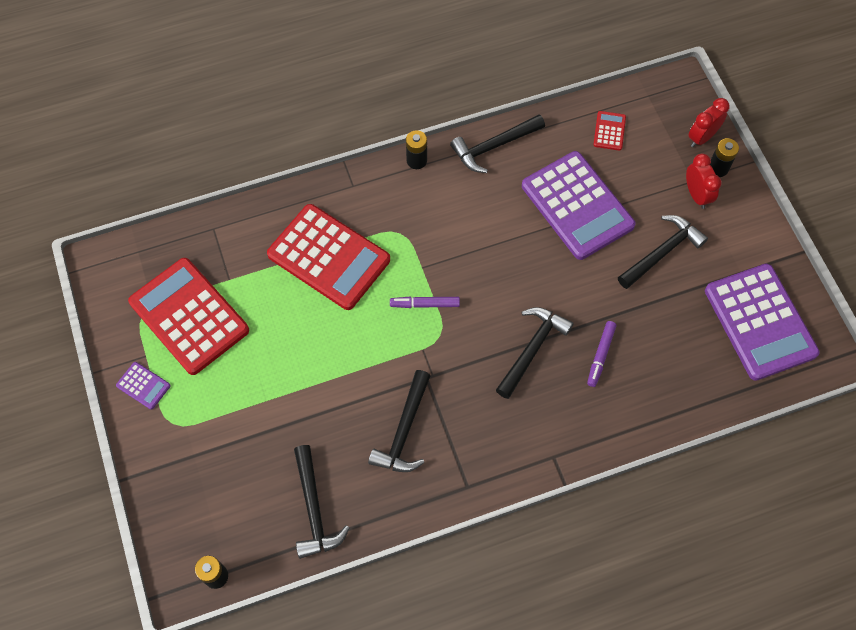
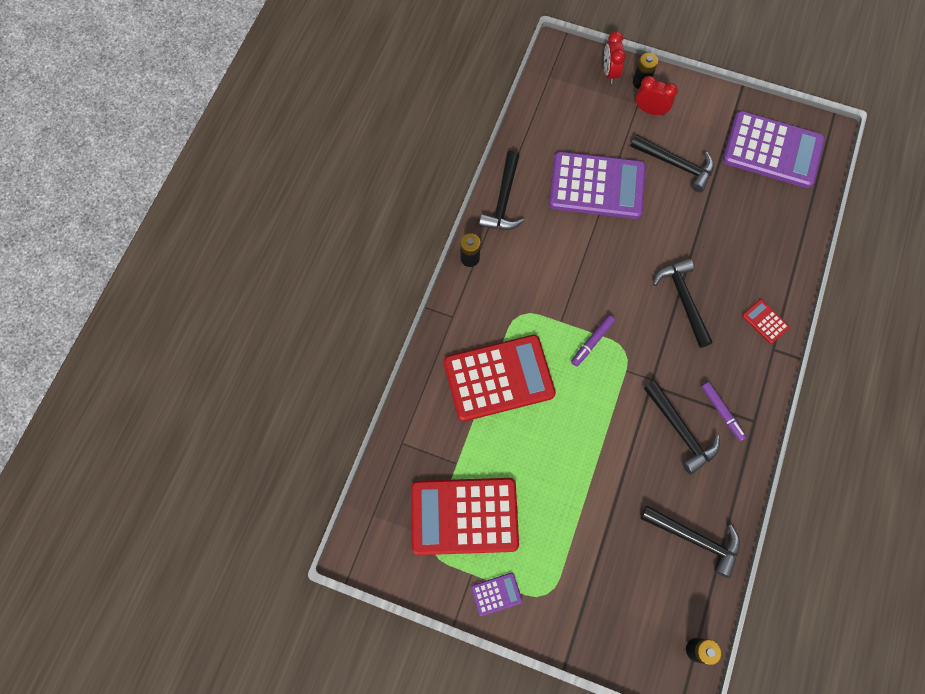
camera: 50 degrees left, 5 degrees up
purple marker [587,321,616,387] -> purple marker moved to [701,382,747,441]
red calculator [593,111,626,151] -> red calculator moved to [742,299,790,344]
black hammer [618,215,708,289] -> black hammer turned 120 degrees clockwise [630,135,714,192]

